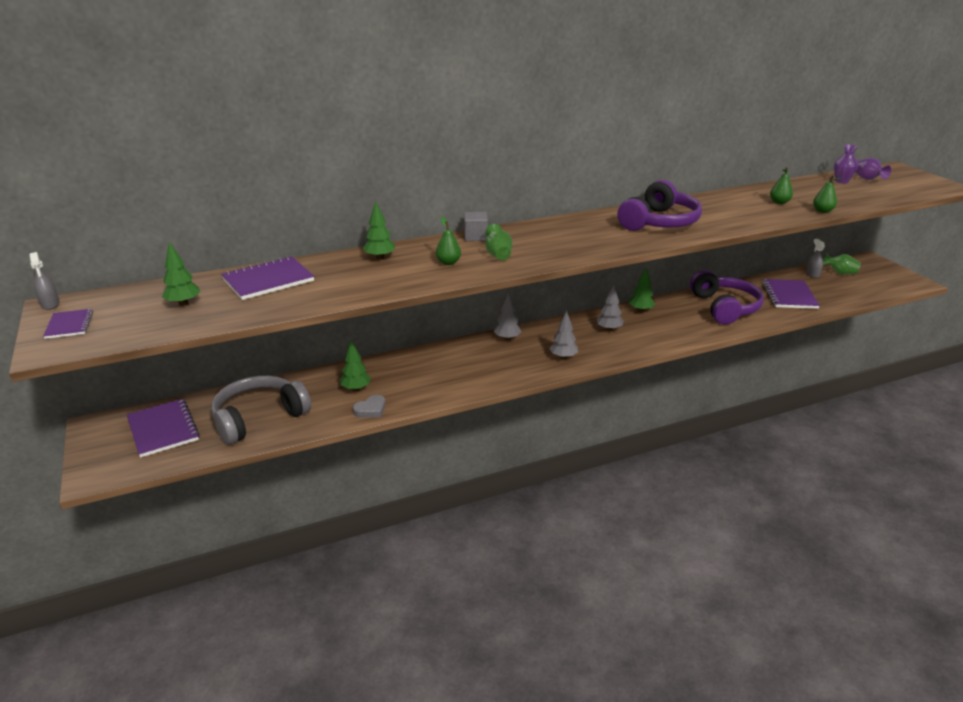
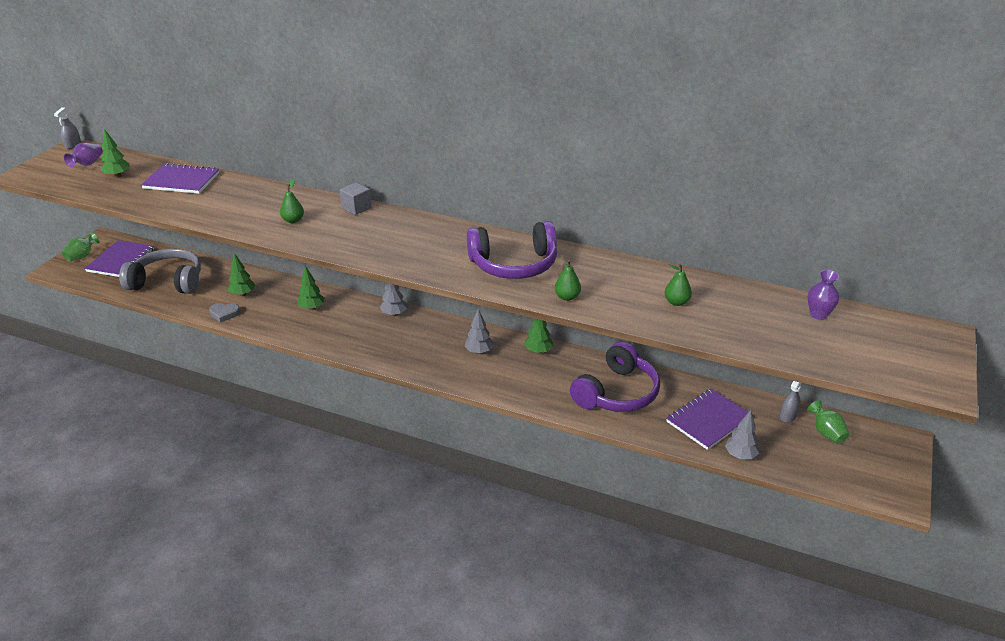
camera: 45 degrees right, 5 degrees up
purple notebook [43,309,93,339] -> none
green tree [363,202,395,260] -> green tree moved to [297,266,325,310]
green vase [485,224,512,260] -> green vase moved to [62,232,100,262]
grey tree [549,311,578,359] -> grey tree moved to [725,410,759,459]
green pear [813,175,841,213] -> green pear moved to [555,260,581,301]
purple vase [855,158,891,180] -> purple vase moved to [64,142,103,167]

